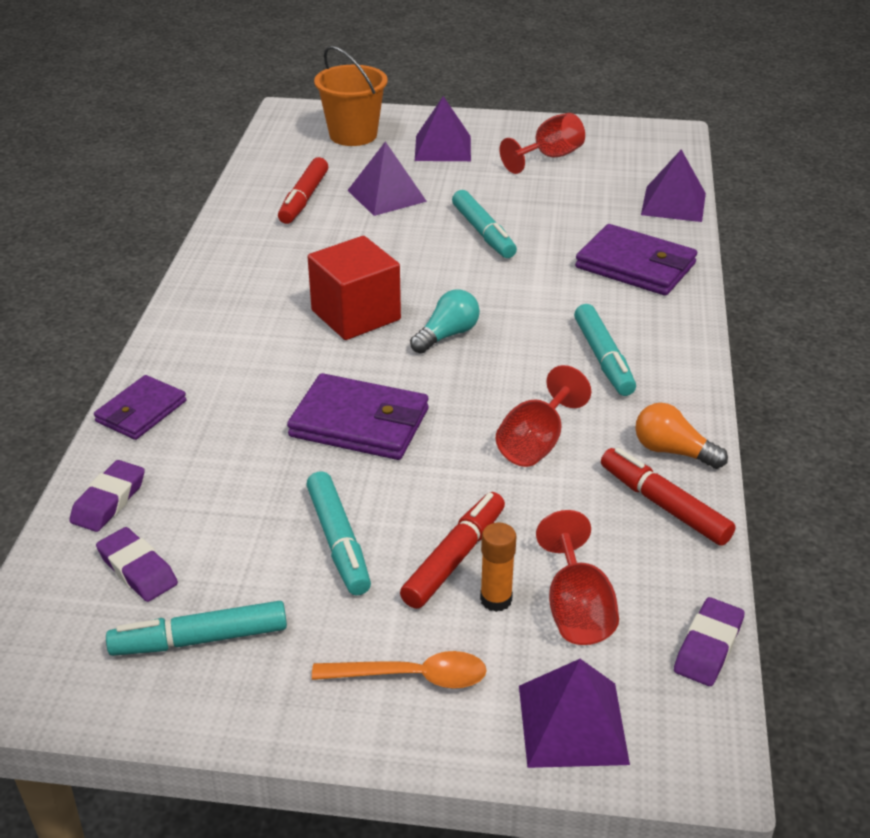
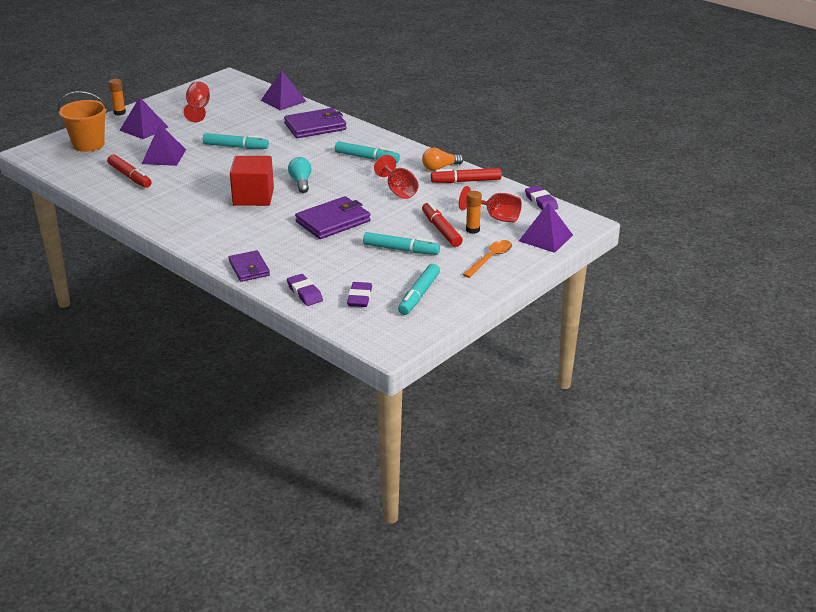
camera: 55 degrees left, 5 degrees down
purple eraser [96,527,178,602] -> purple eraser turned 75 degrees counterclockwise [347,282,372,307]
none -> orange glue stick [109,79,126,115]

